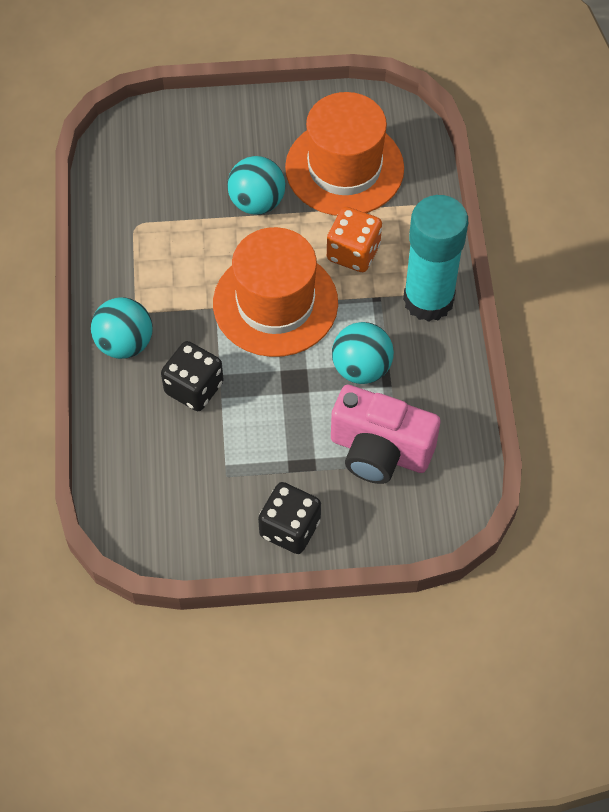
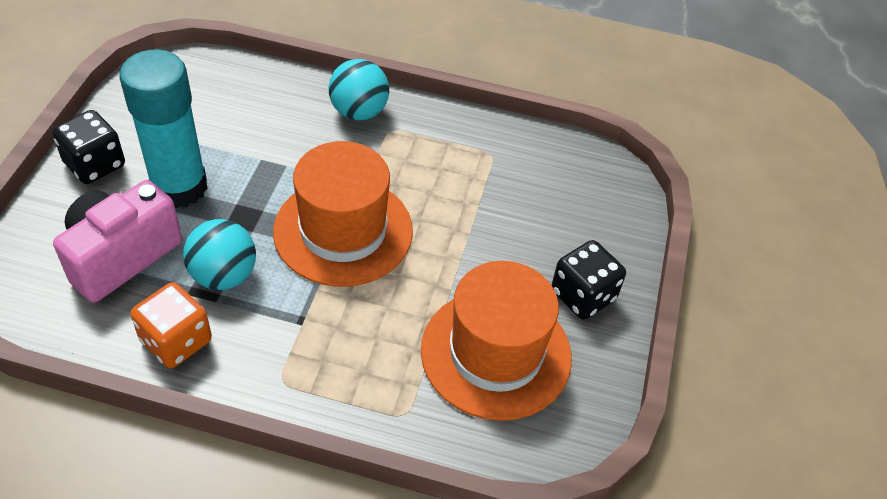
camera: 105 degrees right, 10 degrees down
black dice [161,341,224,411] -> black dice moved to [551,240,626,320]
turquoise ball [227,156,285,215] -> none
orange dice [327,207,382,272] -> orange dice moved to [130,282,212,368]
turquoise glue stick [403,195,468,322] -> turquoise glue stick moved to [119,49,208,208]

